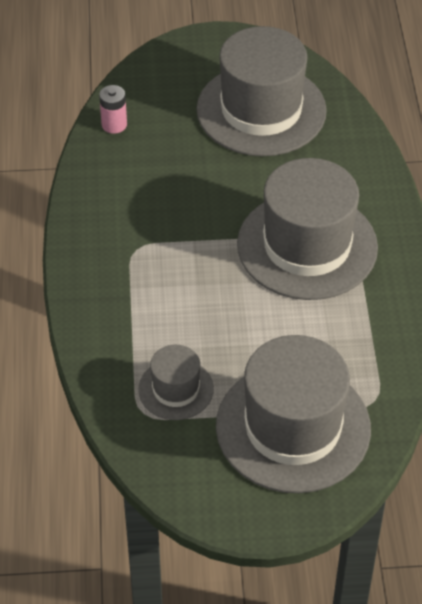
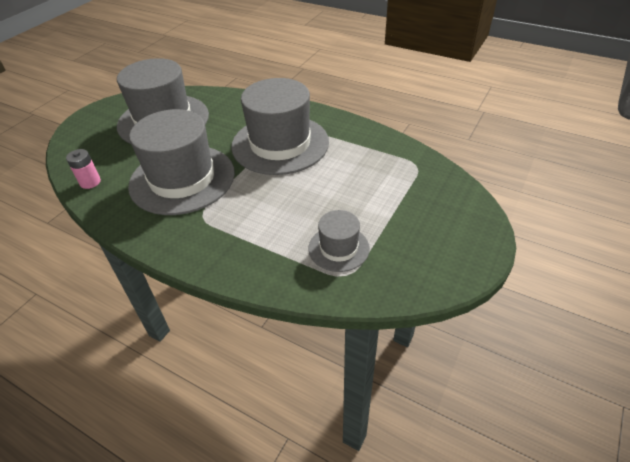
camera: 55 degrees left, 5 degrees down
grey hat [216,335,371,493] -> grey hat moved to [128,109,235,215]

